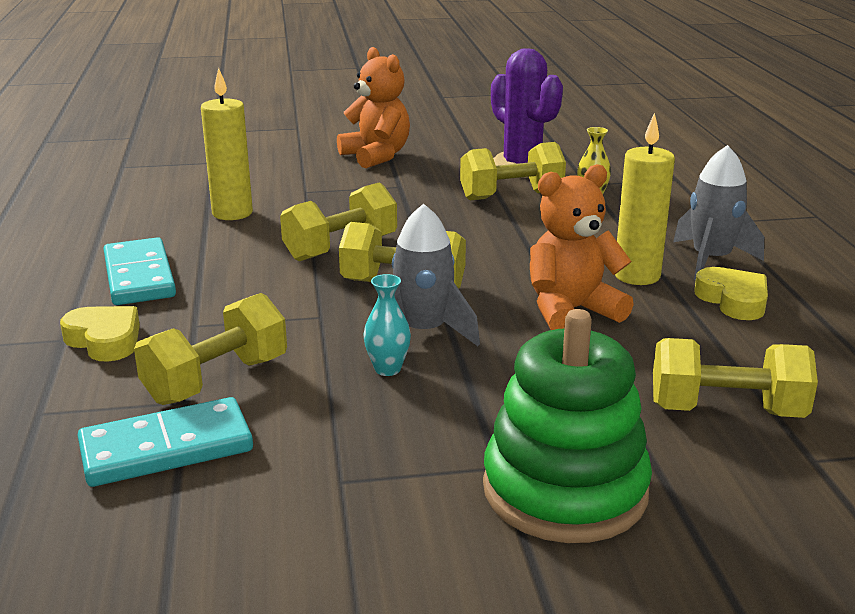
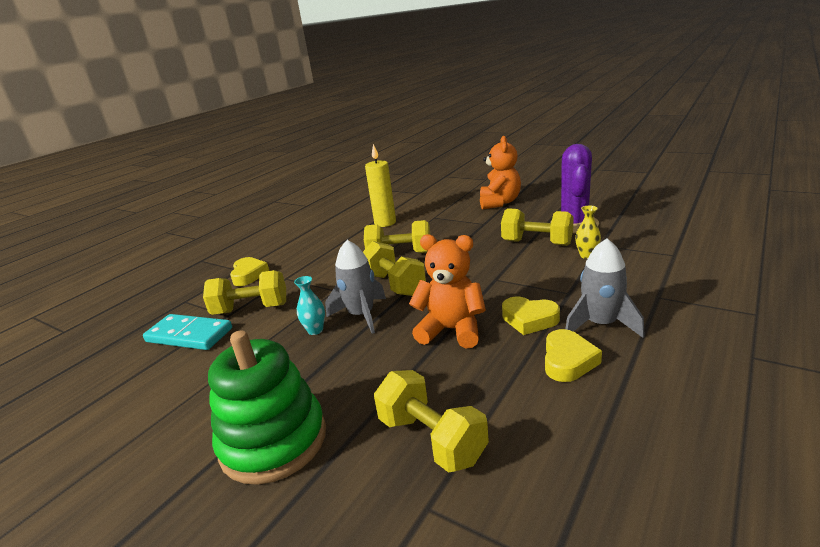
camera: 45 degrees right, 0 degrees up
turquoise domino [103,237,176,305] -> none
yellow candle [615,113,675,285] -> yellow heart [502,297,560,335]

